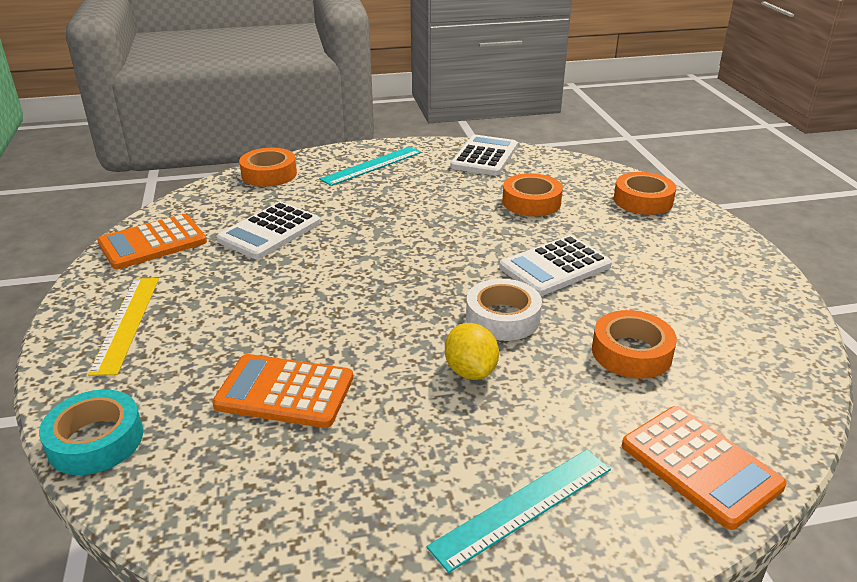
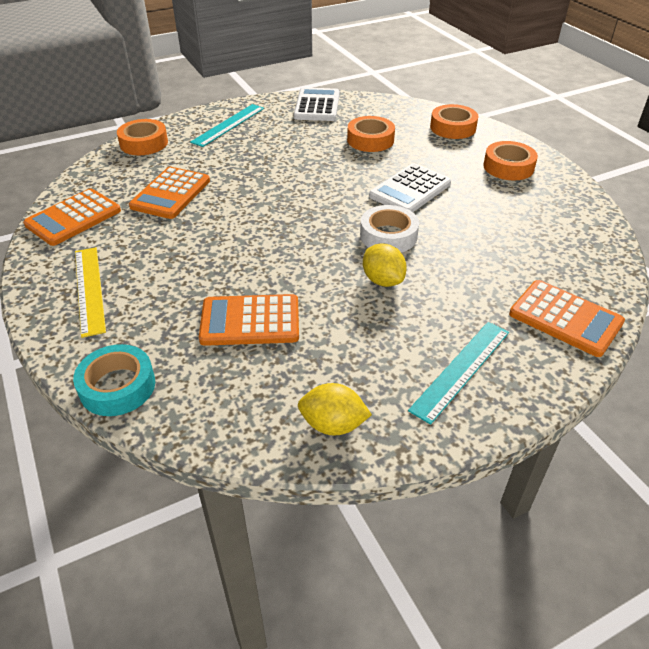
camera: 15 degrees left, 10 degrees up
white calculator [216,202,321,259] -> orange calculator [129,167,210,219]
orange tape [592,310,677,379] -> orange tape moved to [483,141,538,181]
none -> yellow lemon [298,383,372,436]

